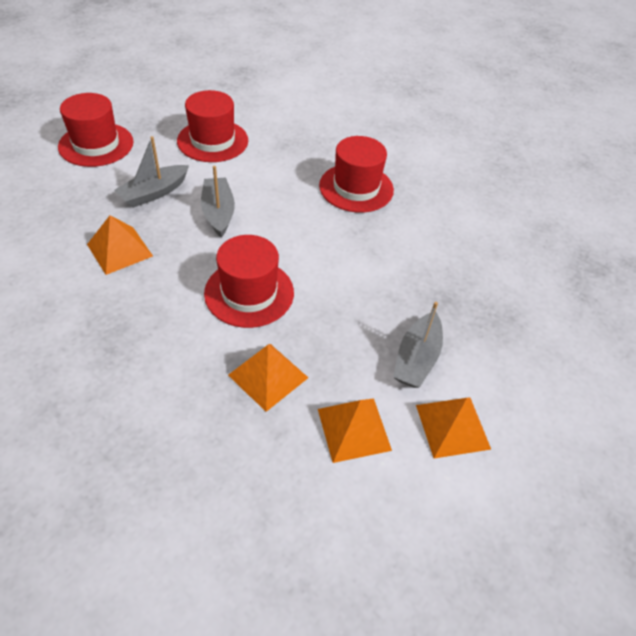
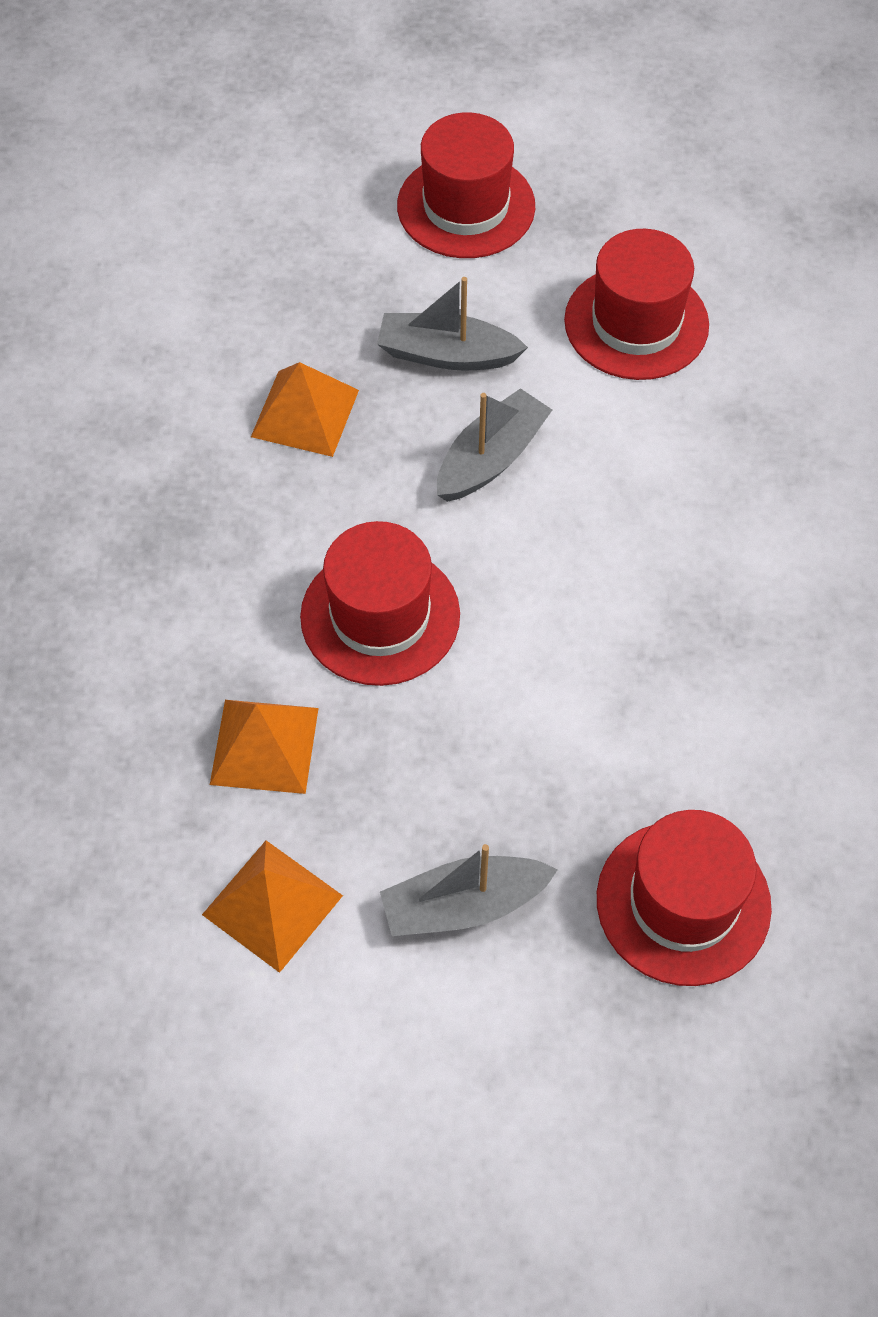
camera: 55 degrees right, 10 degrees up
red hat [319,136,394,213] -> red hat moved to [597,810,772,986]
orange pyramid [416,397,491,458] -> none

